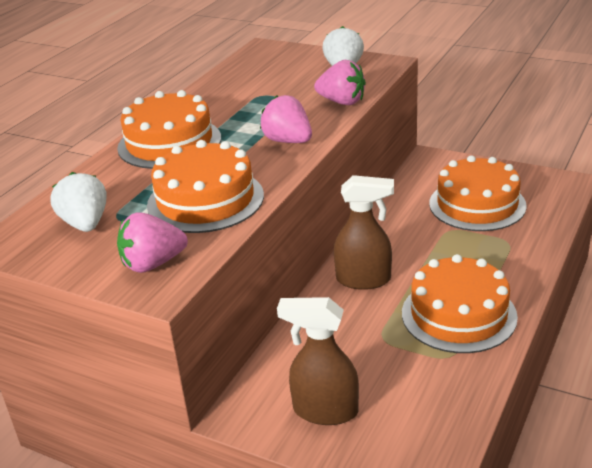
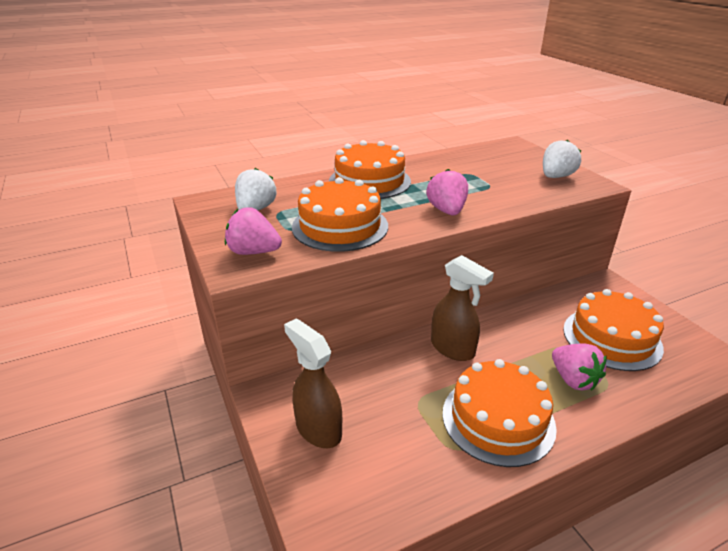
camera: 35 degrees right, 0 degrees up
pink strawberry [314,60,366,105] -> pink strawberry moved to [552,344,606,391]

